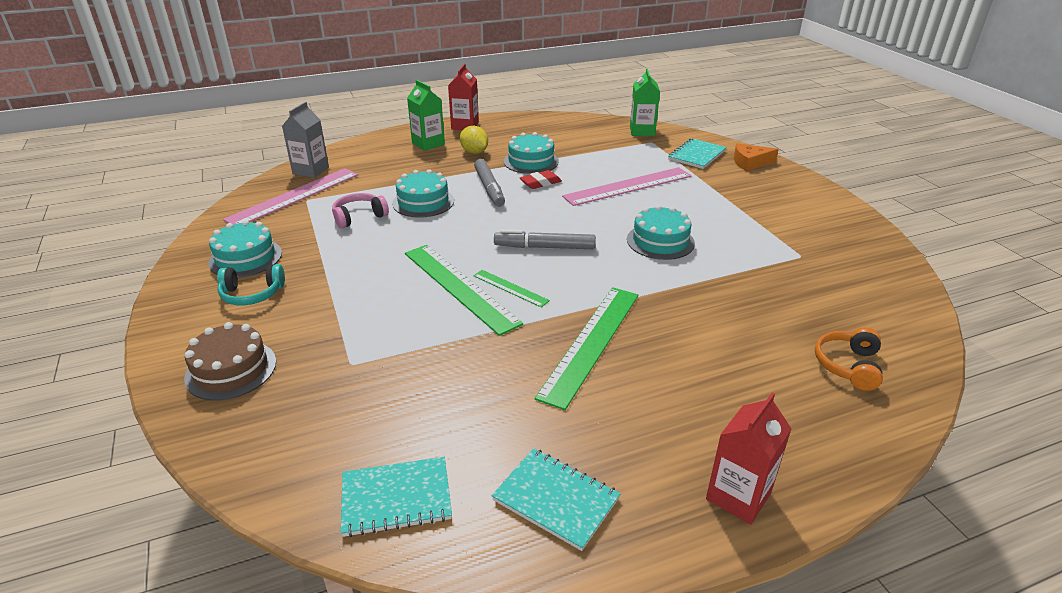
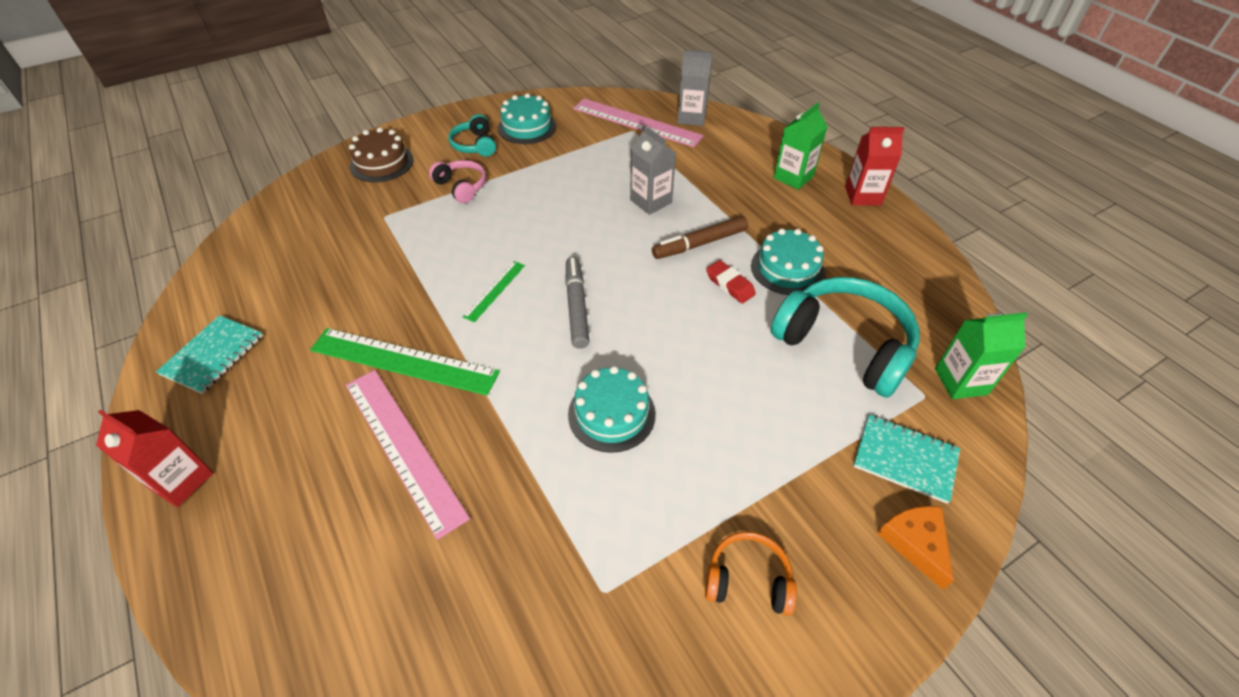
camera: 80 degrees right, 15 degrees up
pink headphones [332,193,389,228] -> pink headphones moved to [429,160,486,203]
turquoise notebook [341,457,452,537] -> none
turquoise cake [392,169,454,218] -> grey carton [630,125,676,215]
green ruler [405,245,523,336] -> none
yellow lemon [460,126,488,154] -> none
grey marker [474,159,505,207] -> brown marker [652,216,748,259]
pink ruler [562,167,692,206] -> pink ruler moved to [346,370,470,540]
orange headphones [815,328,883,391] -> orange headphones moved to [705,532,797,616]
none -> turquoise headphones [771,277,920,397]

